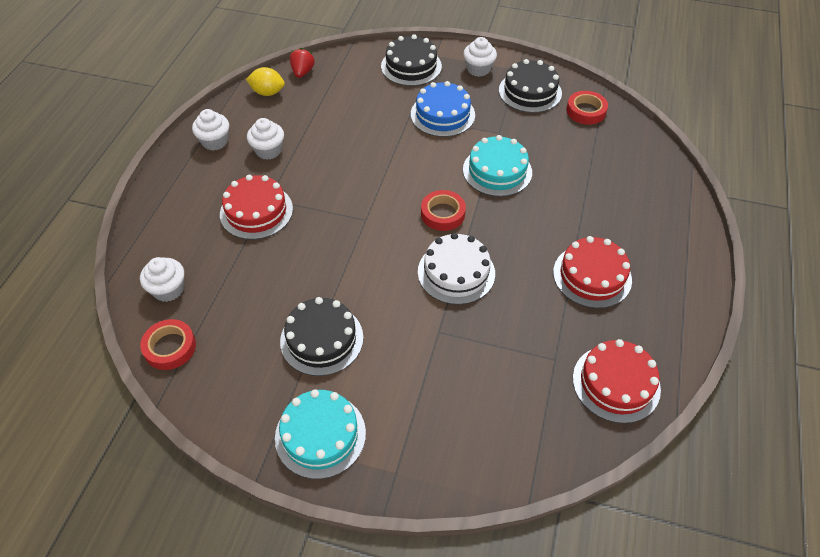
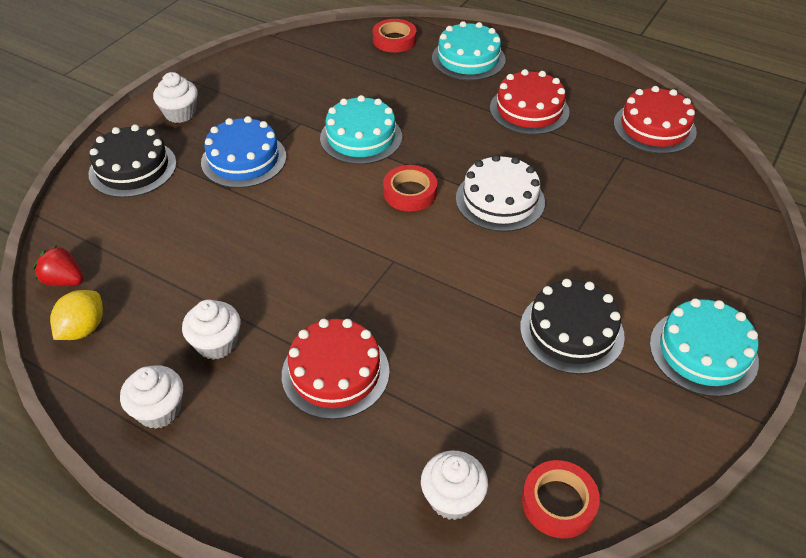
camera: 75 degrees left, 5 degrees down
black cake [499,59,562,113] -> none
red tape [566,91,608,125] -> red tape moved to [373,19,416,53]
none -> turquoise cake [432,21,506,81]

